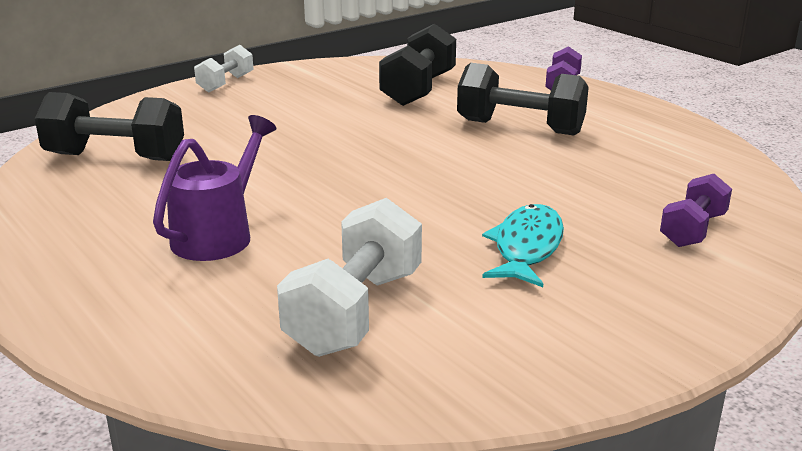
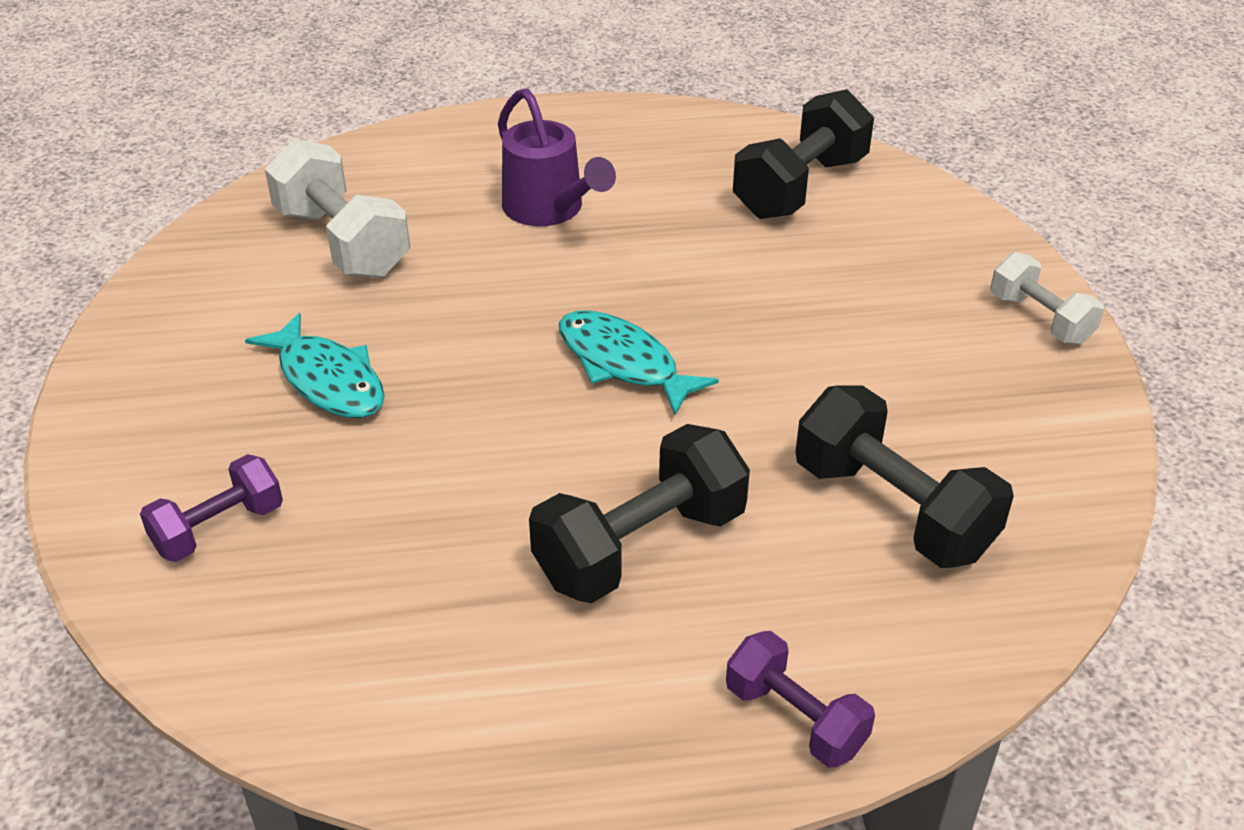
camera: 120 degrees right, 15 degrees up
purple dumbbell [660,174,732,247] -> purple dumbbell turned 75 degrees clockwise [140,454,283,562]
none -> turquoise fish [559,310,719,415]

